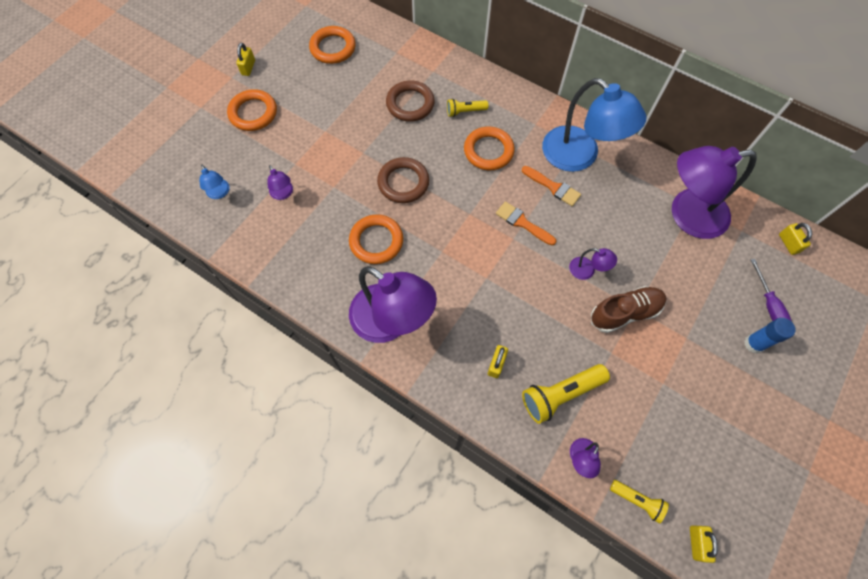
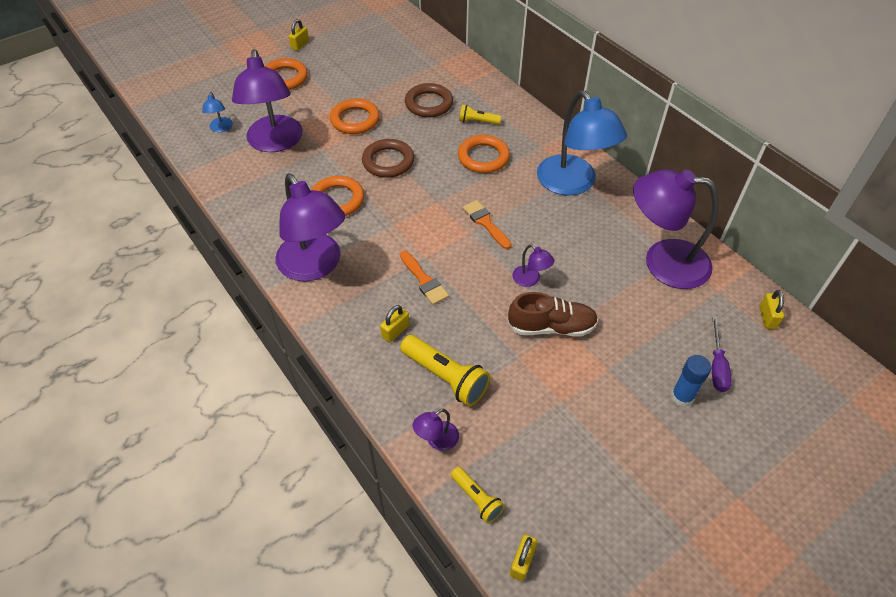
camera: 20 degrees right, 15 degrees down
purple lamp [267,165,293,200] -> purple lamp [232,49,303,152], size x2.40
orange ring [309,26,356,64] -> orange ring moved to [330,99,380,134]
orange brush [522,166,581,206] -> orange brush moved to [400,251,449,305]
yellow flashlight [522,364,610,424] -> yellow flashlight turned 135 degrees counterclockwise [400,335,490,406]

